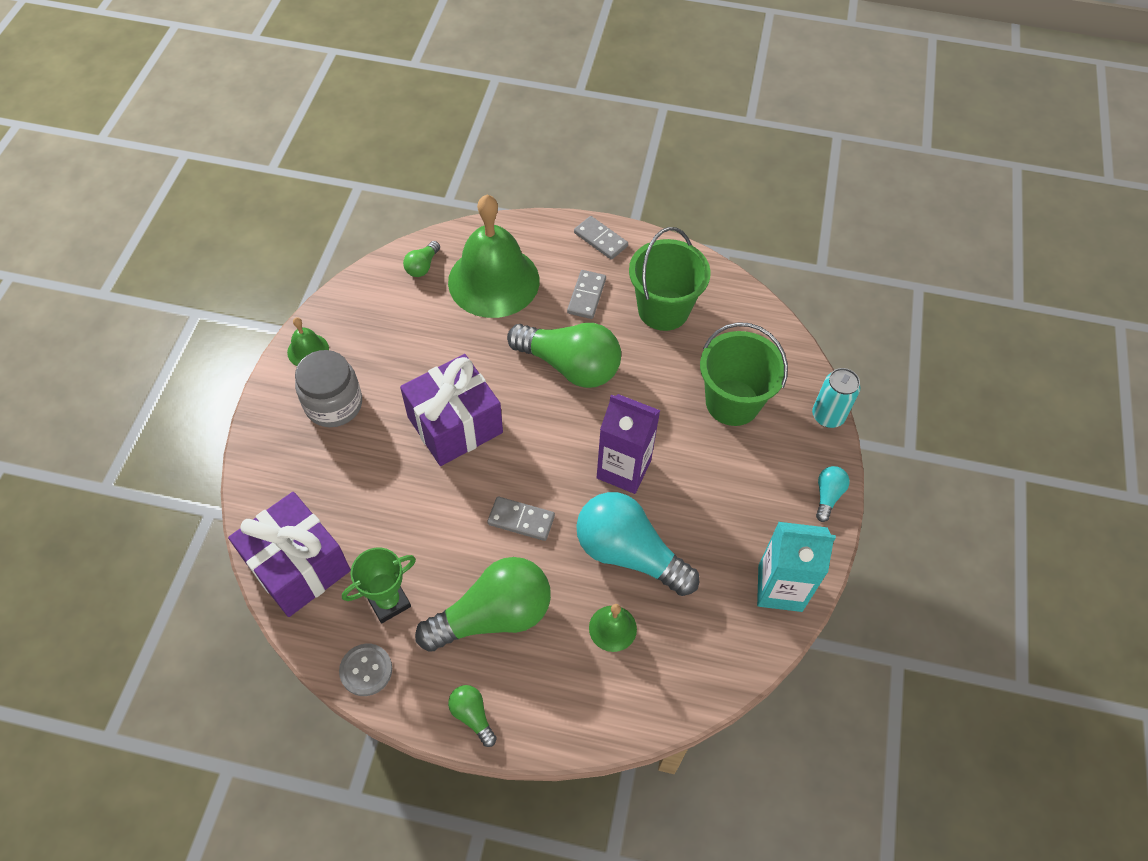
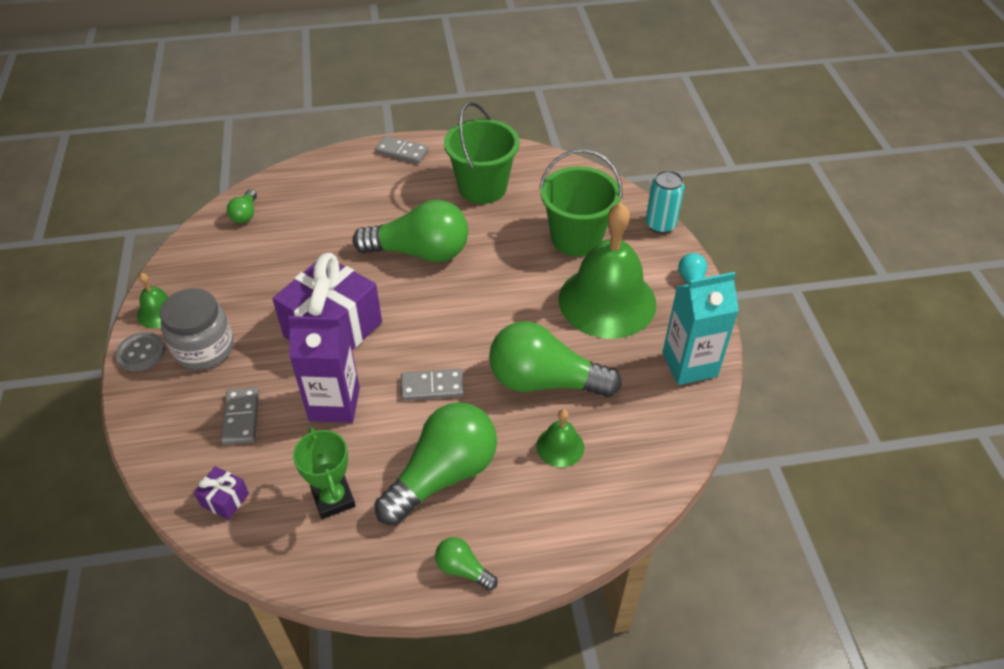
camera: 20 degrees left, 10 degrees down
purple gift [228,492,351,617] -> purple gift [194,466,249,520], size x0.42
grey button [339,644,392,696] -> grey button moved to [115,332,165,372]
green trophy [342,548,416,623] -> green trophy turned 60 degrees counterclockwise [293,427,356,519]
green bell [448,195,539,318] -> green bell moved to [559,202,656,339]
grey domino [567,270,606,319] -> grey domino moved to [221,387,259,445]
turquoise light bulb [576,492,699,596] -> green light bulb [489,321,622,397]
purple carton [597,394,660,494] -> purple carton moved to [288,316,360,423]

